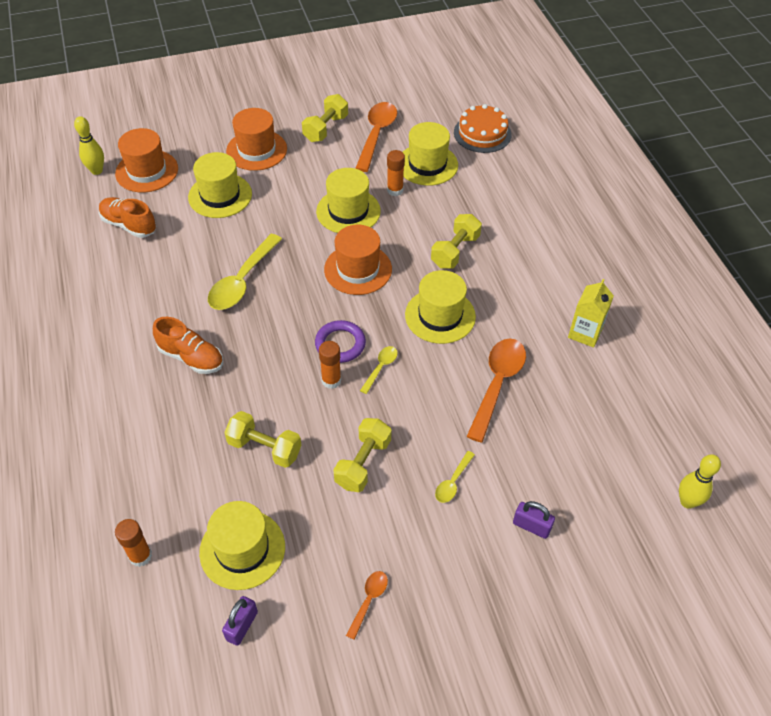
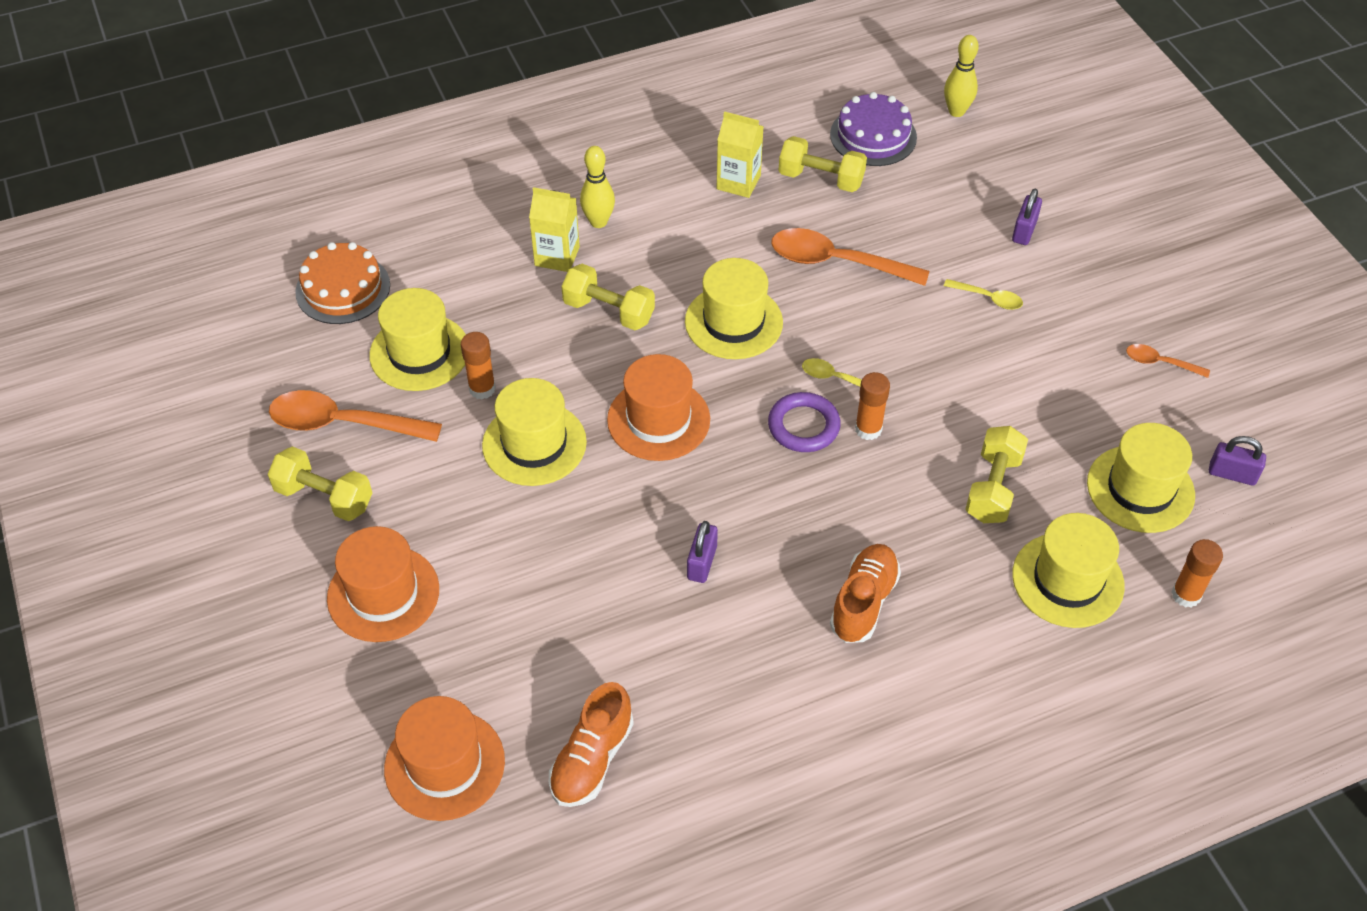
camera: 95 degrees left, 0 degrees up
yellow bowling pin [74,116,104,175] -> yellow bowling pin moved to [580,146,615,228]
yellow hat [188,152,252,218] -> yellow hat moved to [1012,513,1125,628]
yellow spoon [208,234,282,310] -> purple padlock [687,521,718,583]
yellow dumbbell [334,418,391,492] -> yellow dumbbell moved to [778,136,867,192]
none -> yellow carton [529,187,580,272]
none -> purple cake [830,92,917,166]

